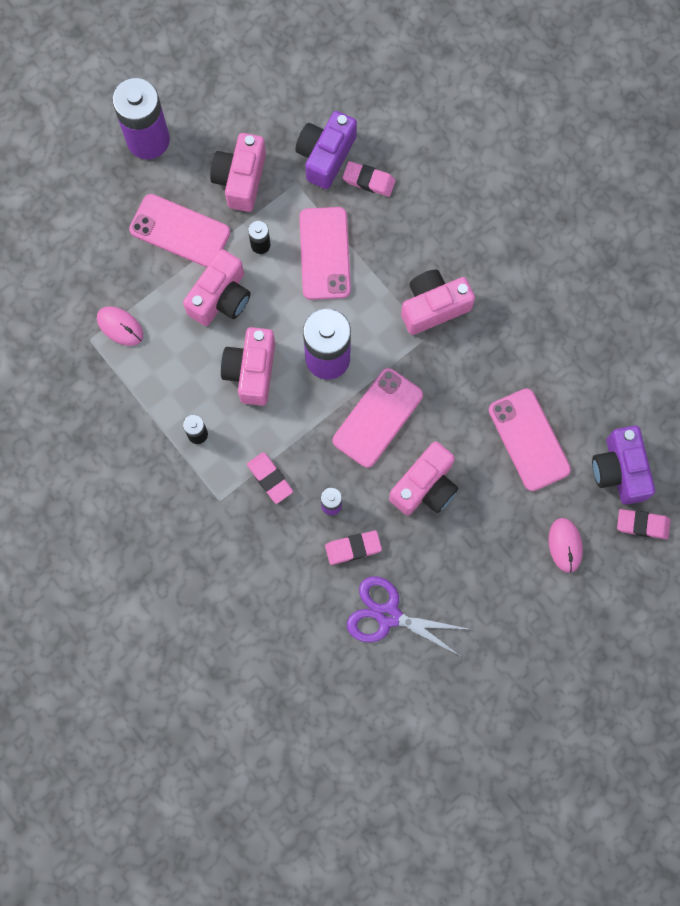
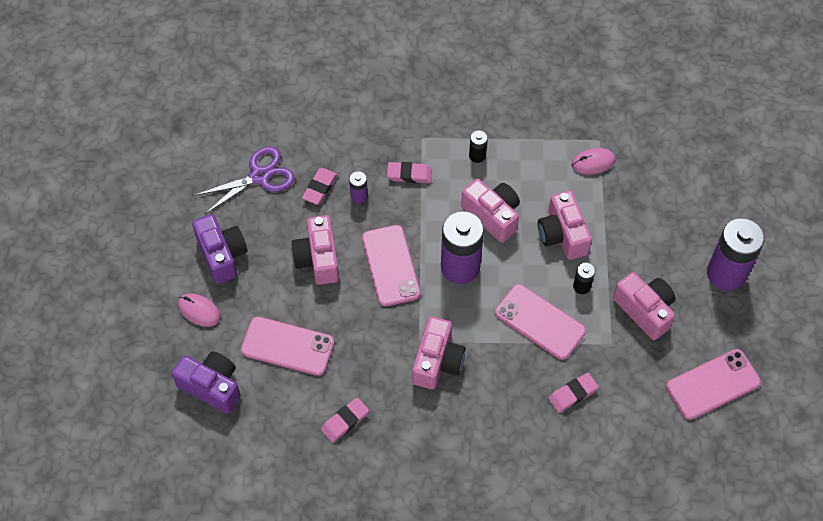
camera: 130 degrees right, 15 degrees down
pink phone [129,194,230,267] -> pink phone moved to [666,349,761,420]
purple camera [295,111,357,189] -> purple camera moved to [192,214,247,284]
pink eraser [617,509,670,539] -> pink eraser moved to [321,397,369,443]

